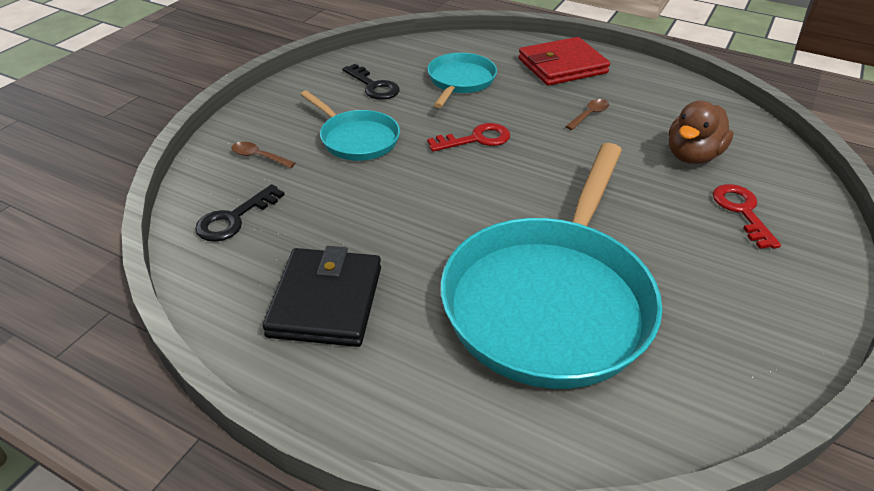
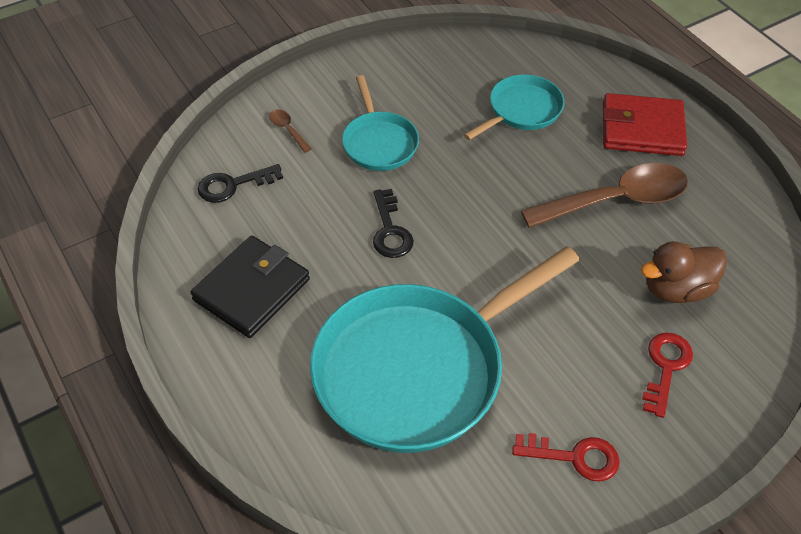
camera: 30 degrees right, 10 degrees up
black key [342,64,400,100] -> black key moved to [373,189,414,258]
red key [427,123,510,152] -> red key moved to [512,433,620,482]
brown spoon [565,99,609,130] -> brown spoon [521,163,688,228], size x2.50

